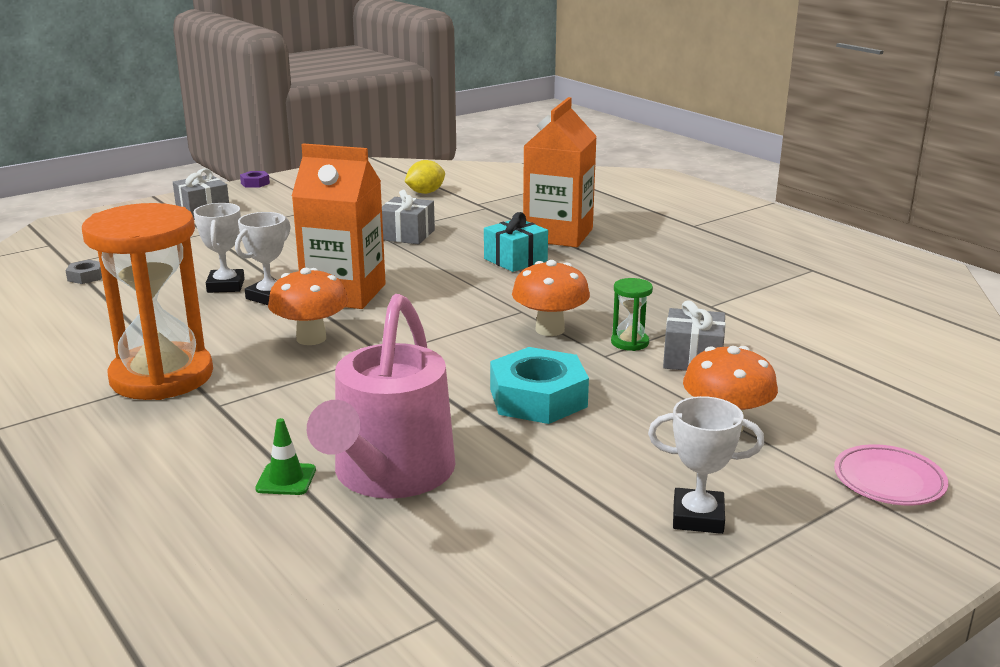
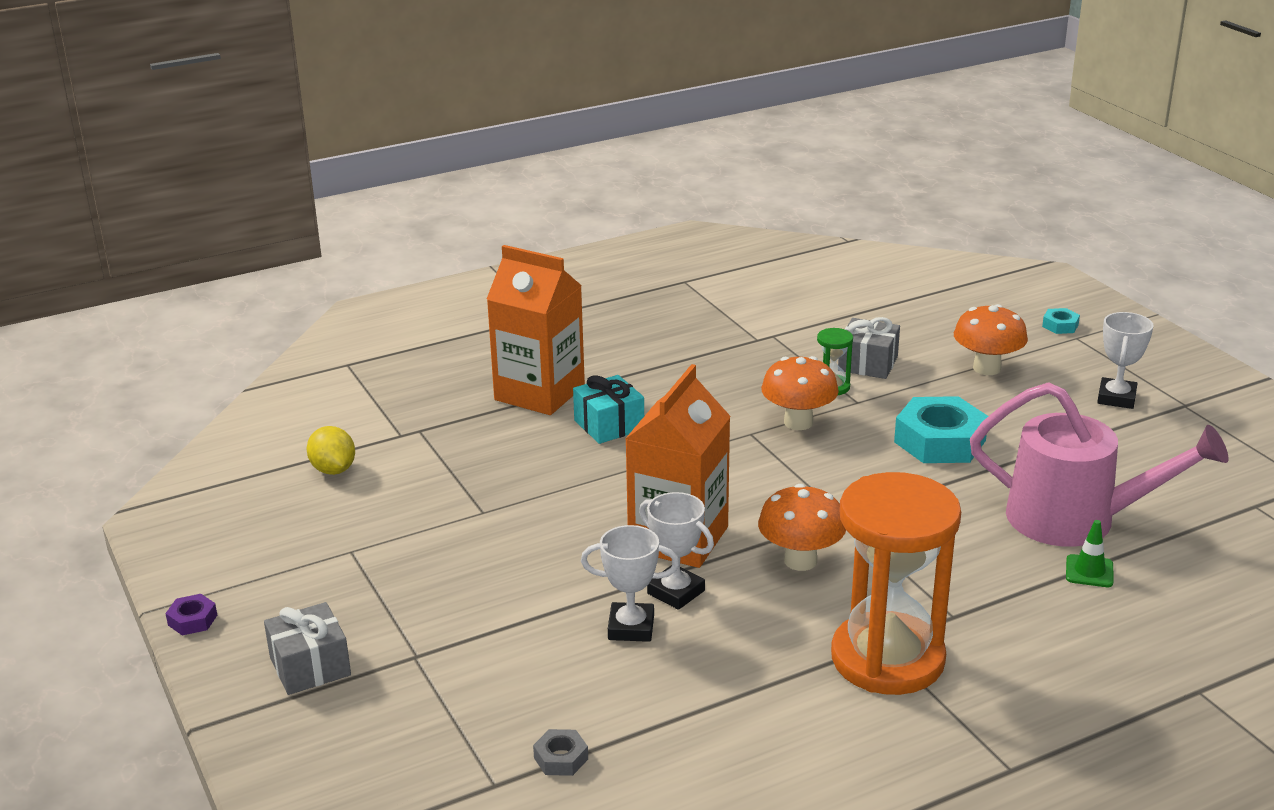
camera: 80 degrees left, 5 degrees up
grey gift [382,190,435,244] -> none
pink plate [834,444,948,505] -> turquoise nut [1042,308,1080,334]

